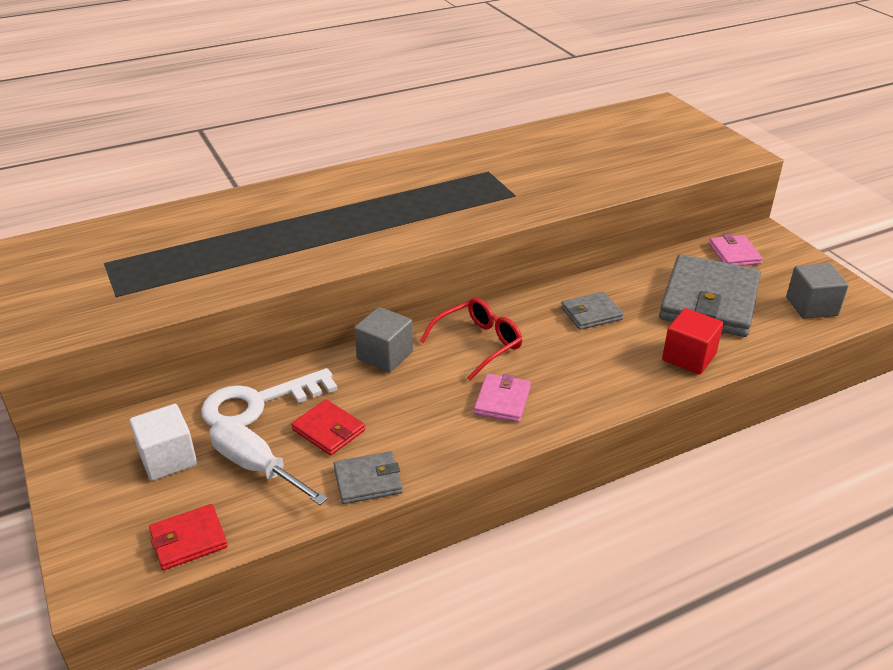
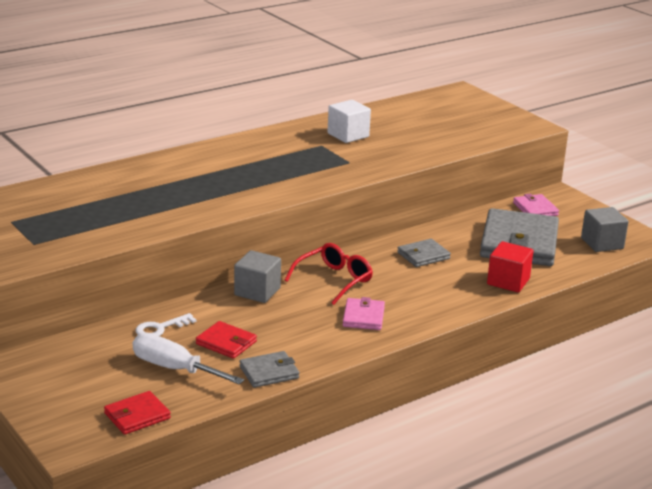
camera: 10 degrees left, 10 degrees down
white cube [130,404,197,481] -> white cube moved to [328,100,371,143]
white key [201,368,338,426] -> white key [136,313,196,336], size x0.55

